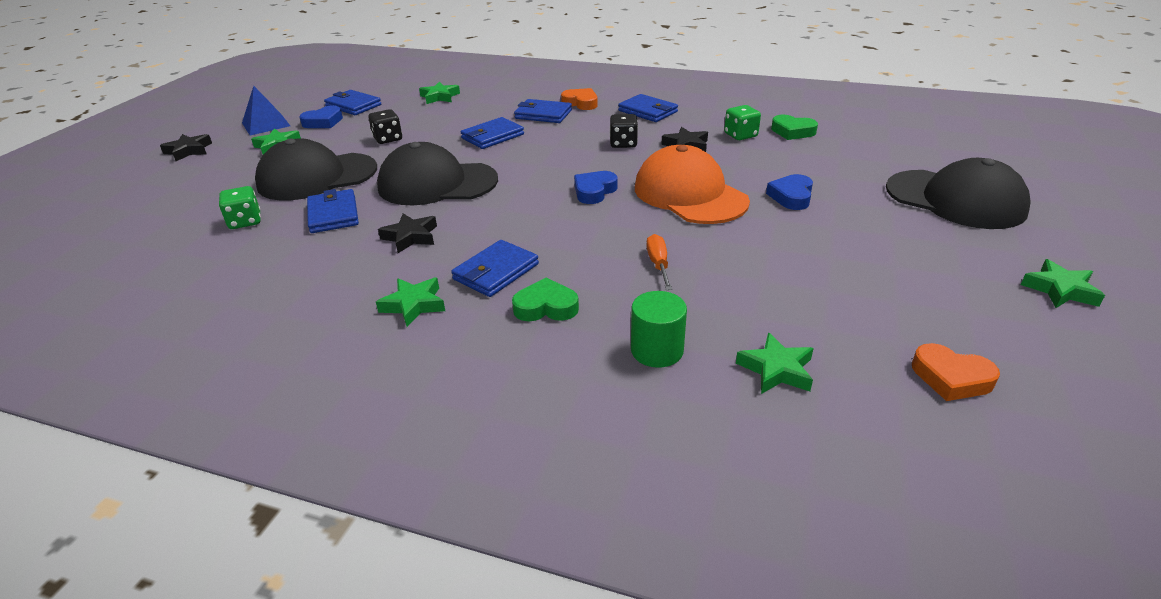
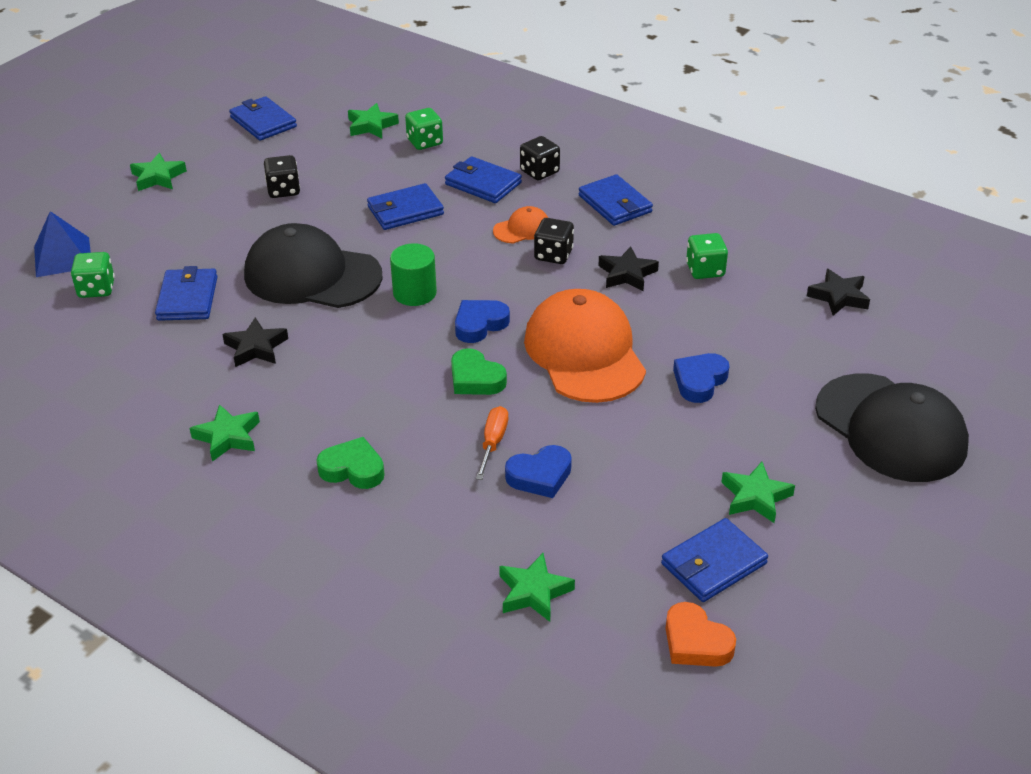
camera: 15 degrees right, 5 degrees up
black star [160,134,212,161] -> black star moved to [807,269,870,316]
blue pyramid [242,86,290,136] -> blue pyramid moved to [34,211,91,277]
black cap [255,138,377,200] -> none
blue heart [299,105,343,128] -> blue heart moved to [505,445,572,498]
blue wallet [451,240,539,297] -> blue wallet moved to [661,518,768,602]
orange heart [561,88,598,110] -> black dice [520,136,560,180]
green cylinder [631,291,687,368] -> green cylinder moved to [390,243,437,306]
green heart [771,115,818,140] -> green heart moved to [451,348,507,395]
green star [1021,259,1105,308] -> green star moved to [721,462,795,523]
none -> green dice [405,108,443,150]
none -> orange cap [493,206,548,244]

